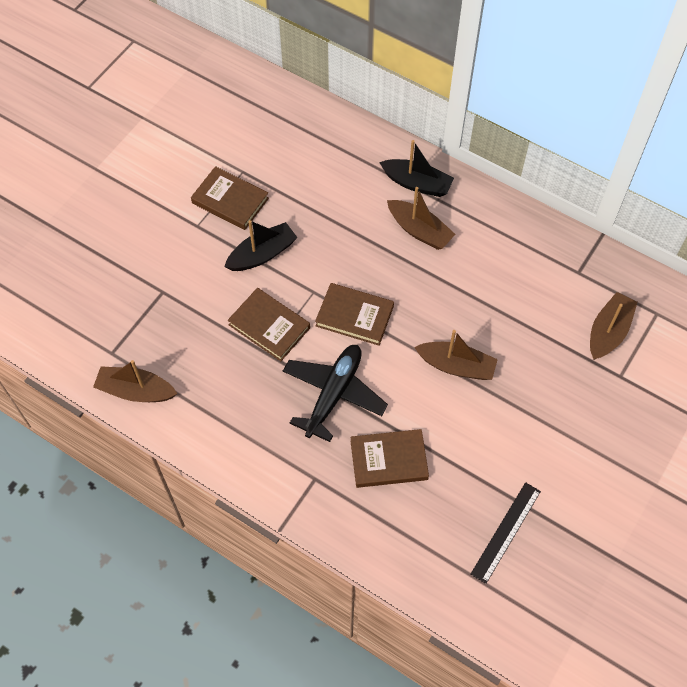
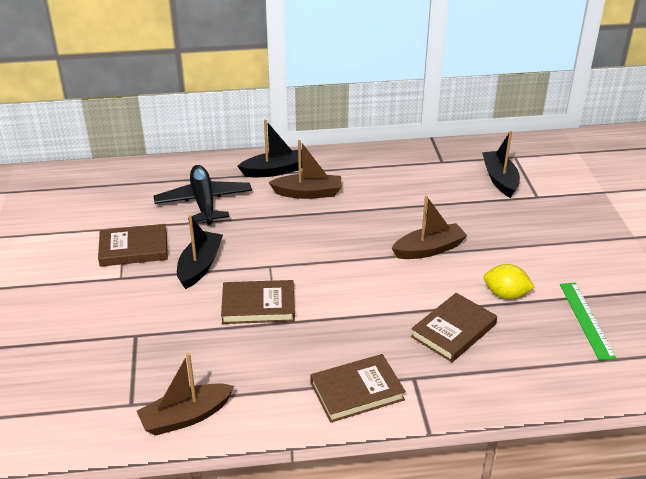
camera: 40 degrees left, 25 degrees down
black plane [283,345,388,442] -> black plane moved to [154,165,252,226]
brown book [315,283,394,346] -> brown book moved to [310,354,406,423]
black ruler [471,482,541,584] -> green ruler [560,283,616,360]
brown boat [590,292,638,360] -> black boat [482,131,520,198]
none -> yellow lemon [484,264,535,299]

